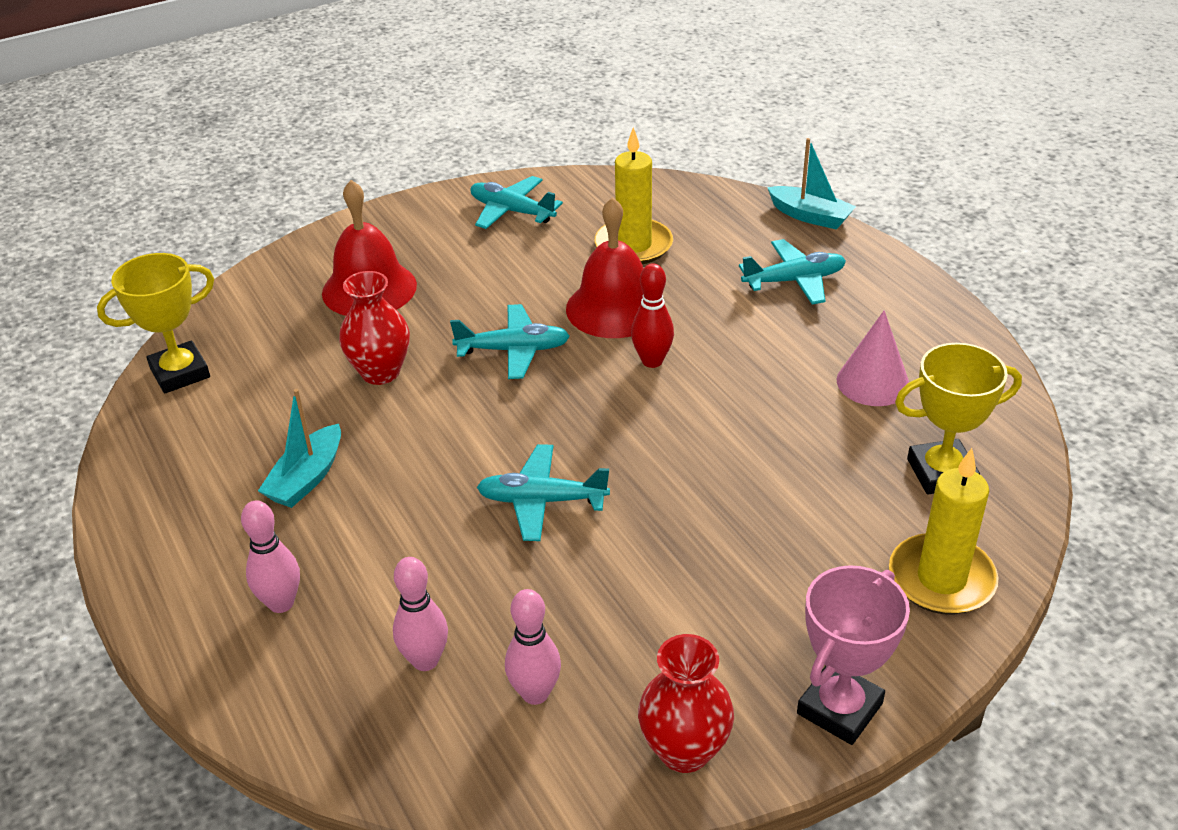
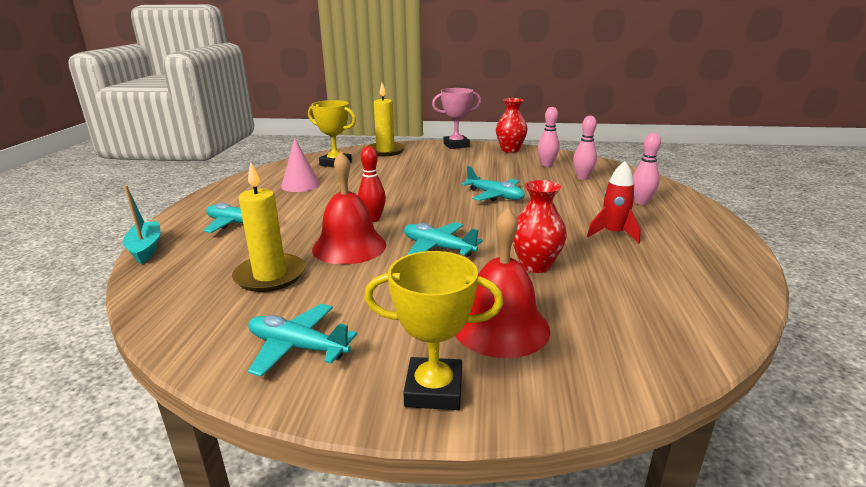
camera: 145 degrees left, 15 degrees down
yellow trophy [97,253,214,393] -> yellow trophy moved to [364,251,503,410]
turquoise boat [258,389,341,508] -> red rocket [587,161,641,243]
turquoise plane [470,176,563,229] -> turquoise plane turned 135 degrees clockwise [248,304,357,377]

